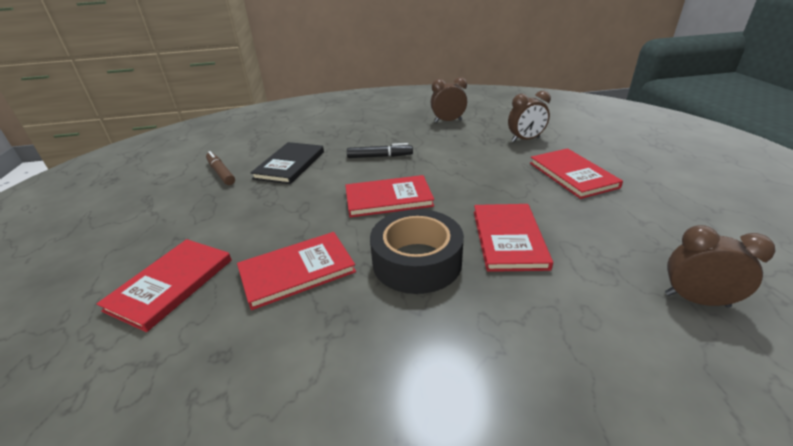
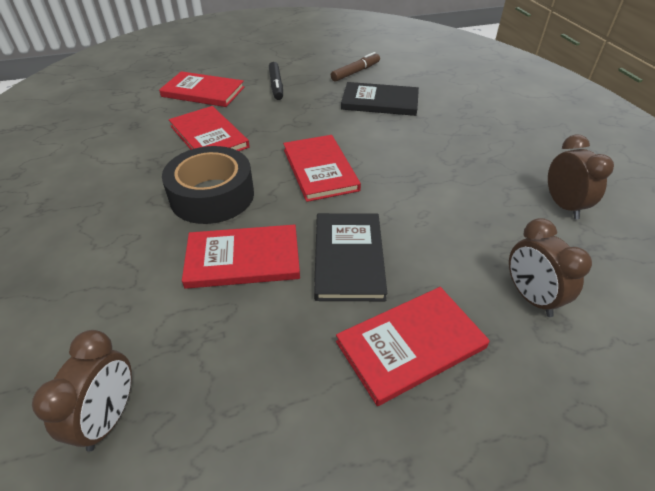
camera: 80 degrees right, 10 degrees up
black marker [347,143,413,158] -> black marker moved to [269,62,283,100]
none -> black book [314,213,387,301]

